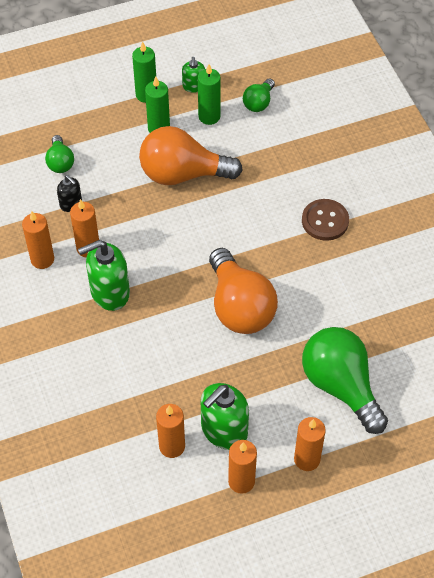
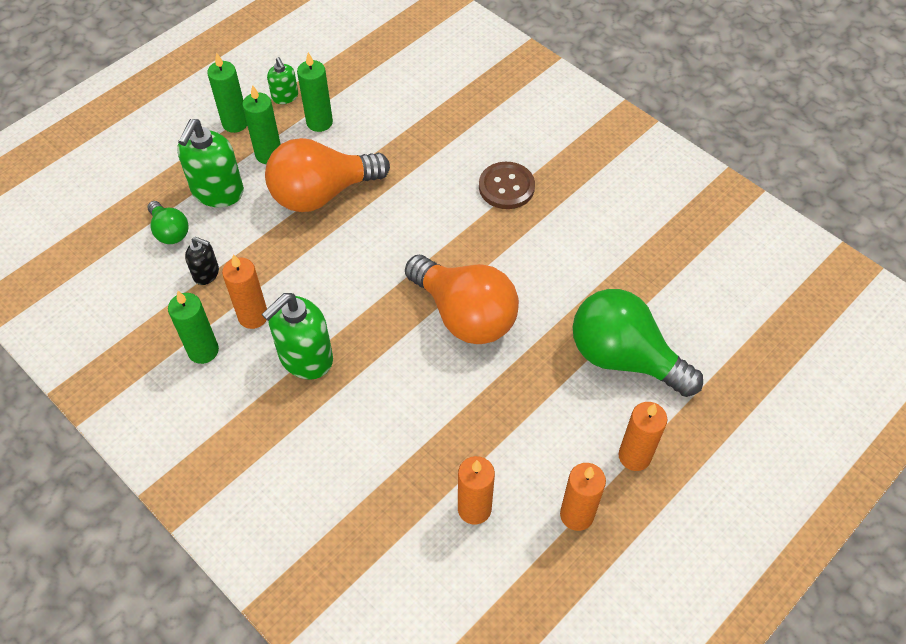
camera: 25 degrees left, 0 degrees up
orange candle [22,211,54,269] -> green candle [168,291,219,364]
green soap dispenser [201,383,249,450] -> green soap dispenser moved to [177,119,244,207]
green light bulb [243,78,275,112] -> none

